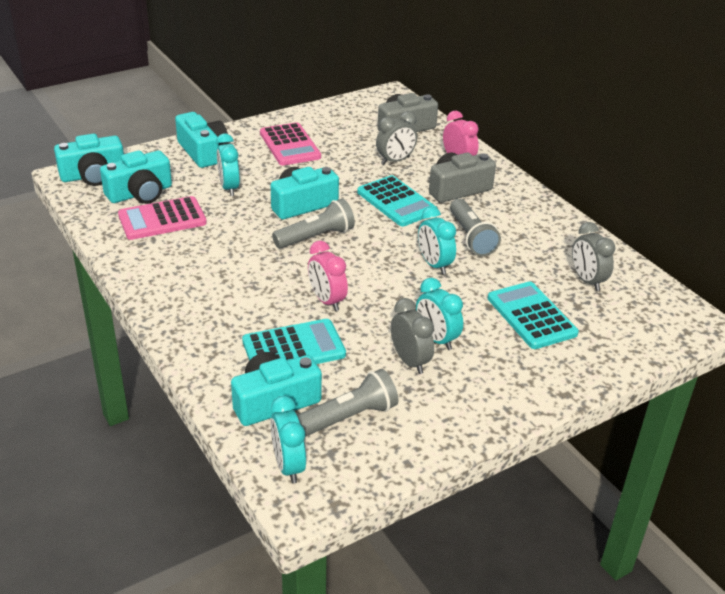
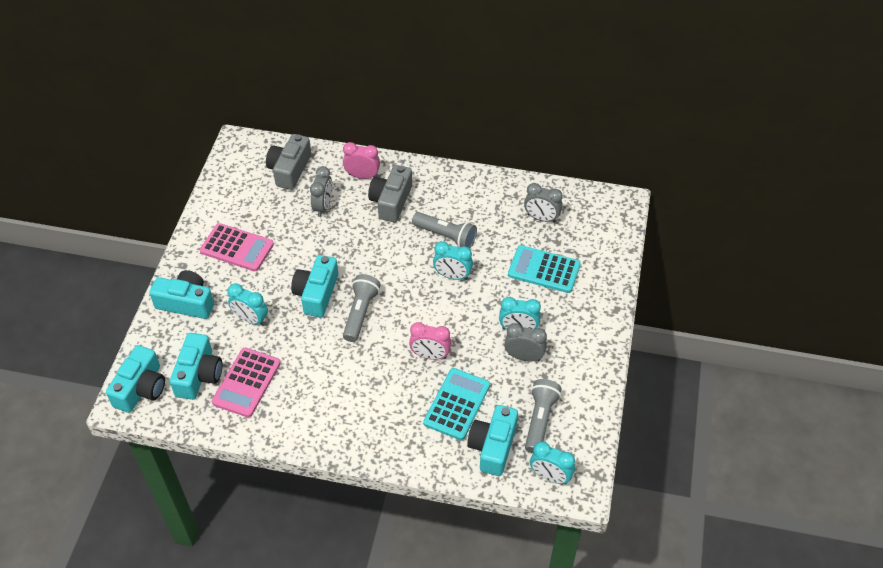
camera: 45 degrees left, 15 degrees up
turquoise calculator [357,175,438,226] -> none

